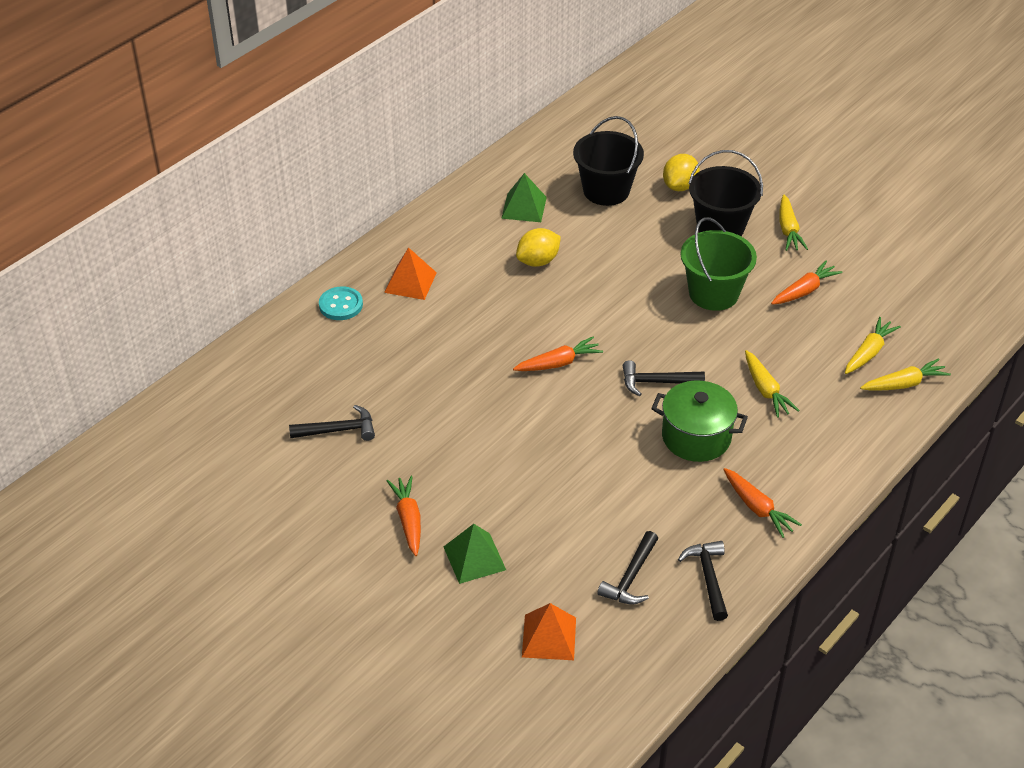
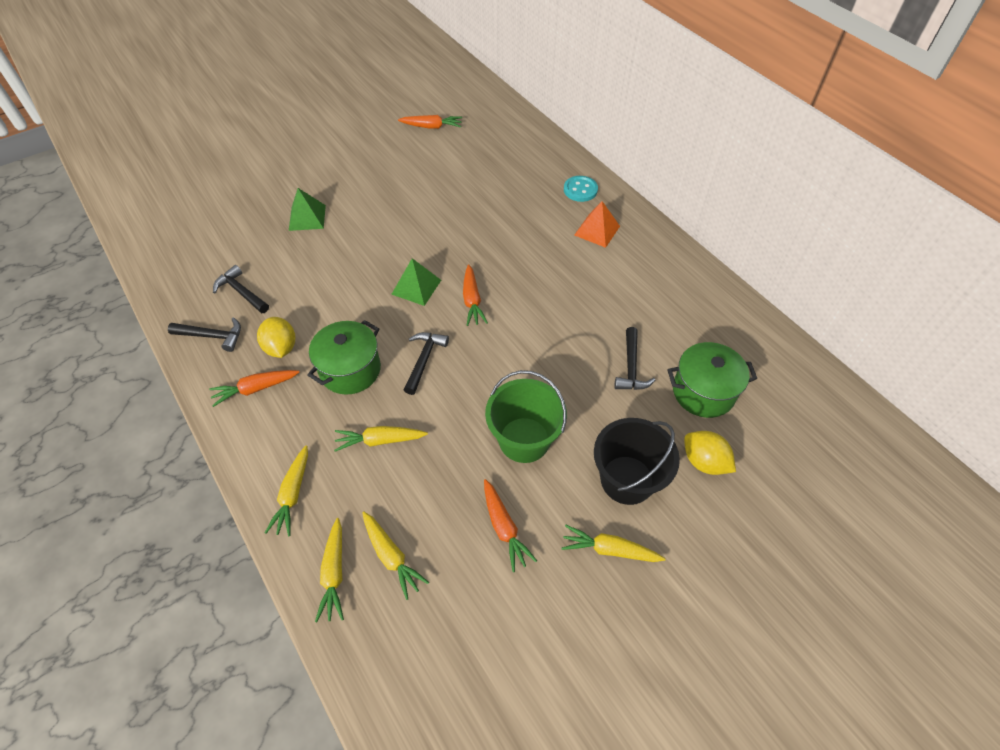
camera: 105 degrees right, 10 degrees up
black hammer [289,405,375,441] -> black hammer moved to [615,327,655,390]
orange carrot [387,476,421,556] -> orange carrot moved to [398,115,462,129]
green pyramid [501,173,547,222] -> green pyramid moved to [391,258,441,306]
yellow lemon [516,228,561,267] -> yellow lemon moved to [257,317,295,358]
orange pyramid [522,603,576,660] -> none
black bucket [573,116,644,206] -> green pot [667,342,757,418]
none -> yellow carrot [265,446,308,536]

